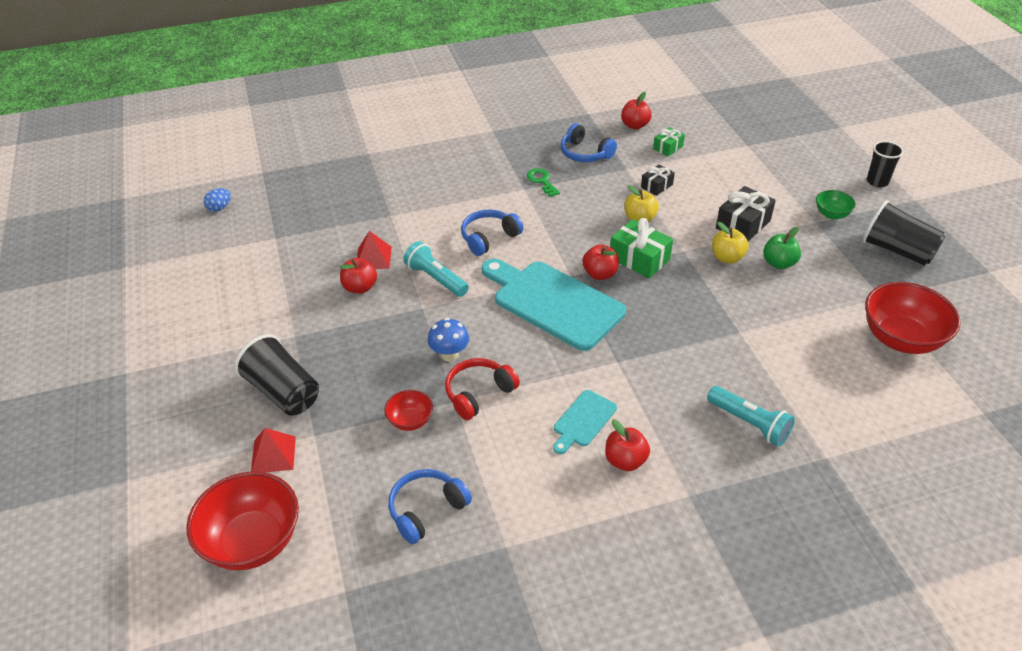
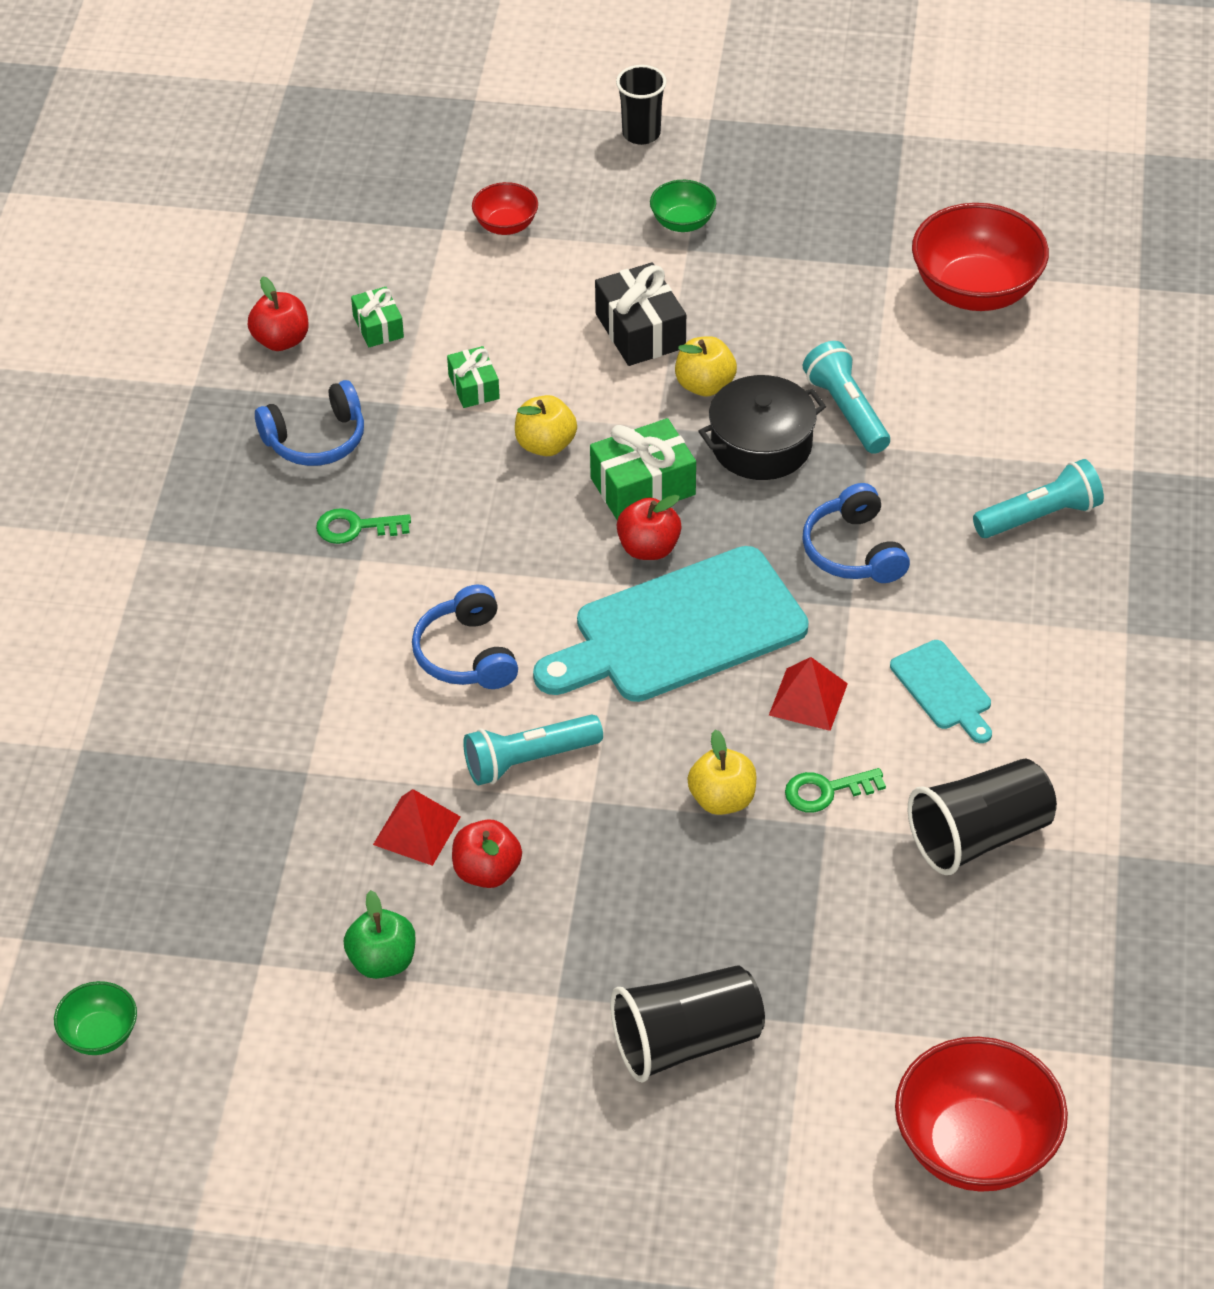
camera: 65 degrees left, 5 degrees up
blue egg [203,188,231,212] -> green bowl [54,981,137,1055]
red pyramid [251,428,296,472] -> red pyramid moved to [769,657,848,731]
red bowl [384,390,433,431] -> red bowl moved to [472,182,538,235]
blue headphones [388,469,472,544] -> blue headphones moved to [802,483,910,583]
blue mushroom [428,318,469,361] -> yellow apple [687,729,756,815]
red headphones [445,358,520,420] -> green key [785,768,886,812]
red apple [605,420,650,471] -> none
black gift [641,165,675,196] -> green gift [447,346,500,408]
green apple [763,227,801,269] -> green apple moved to [344,890,415,979]
black cup [863,200,945,266] -> black cup moved to [908,758,1057,875]
none -> black pot [699,375,826,480]
none -> turquoise flashlight [803,341,890,454]

